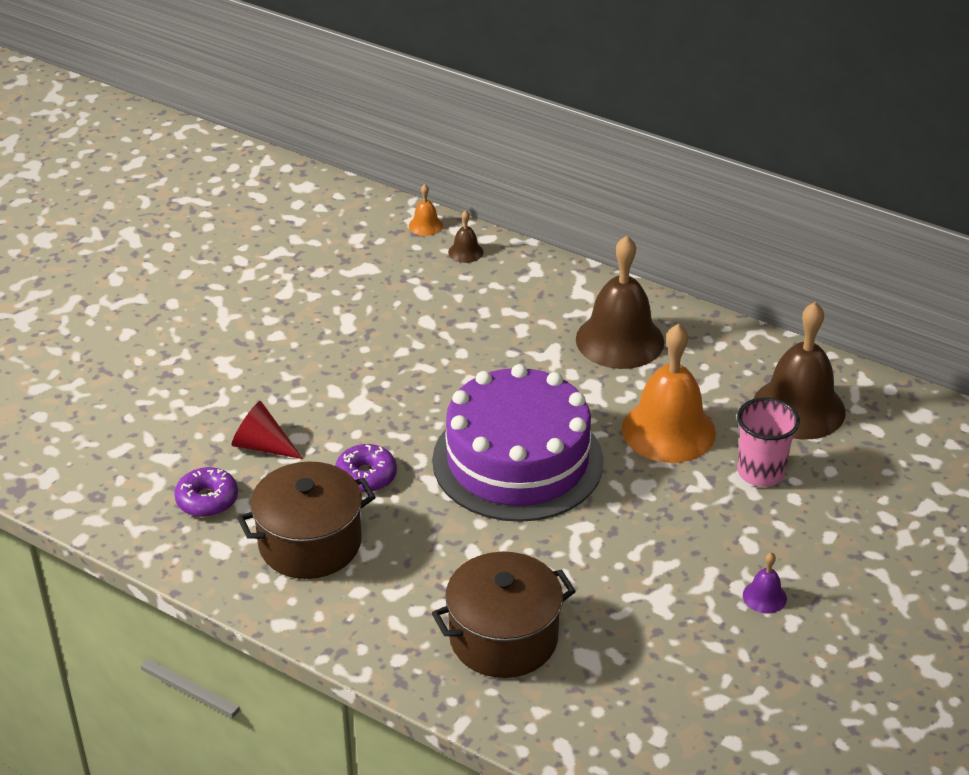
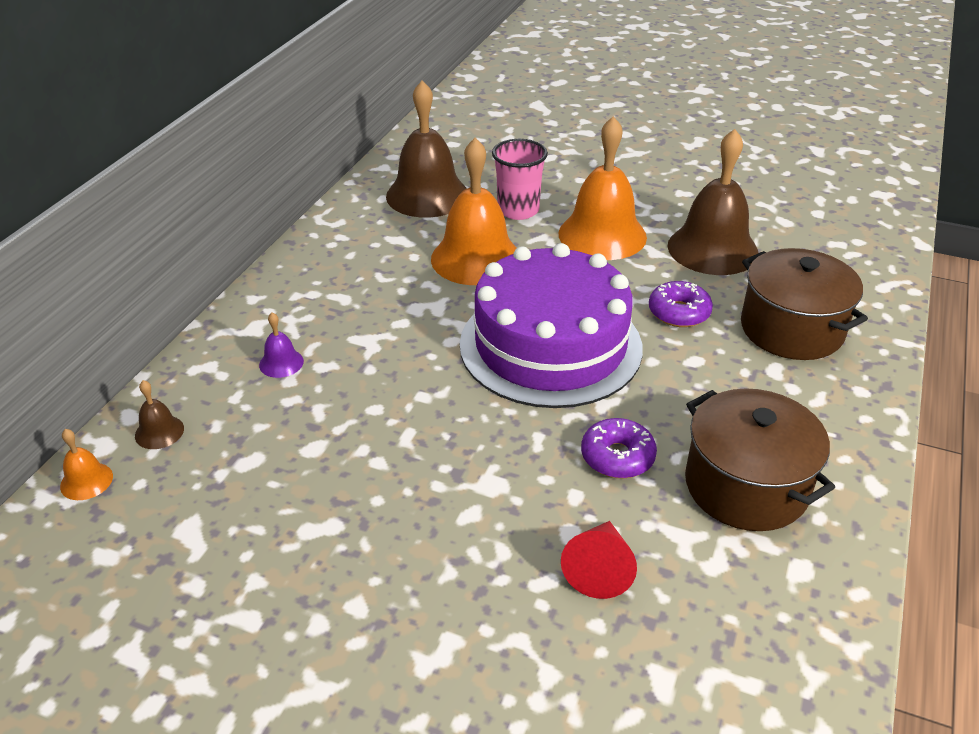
camera: 100 degrees left, 0 degrees up
purple donut [174,467,238,517] -> purple donut moved to [649,281,713,327]
brown bell [576,236,664,369] -> brown bell moved to [668,129,759,275]
purple bell [743,552,787,613] -> purple bell moved to [259,312,304,378]
none -> orange bell [559,116,647,260]

